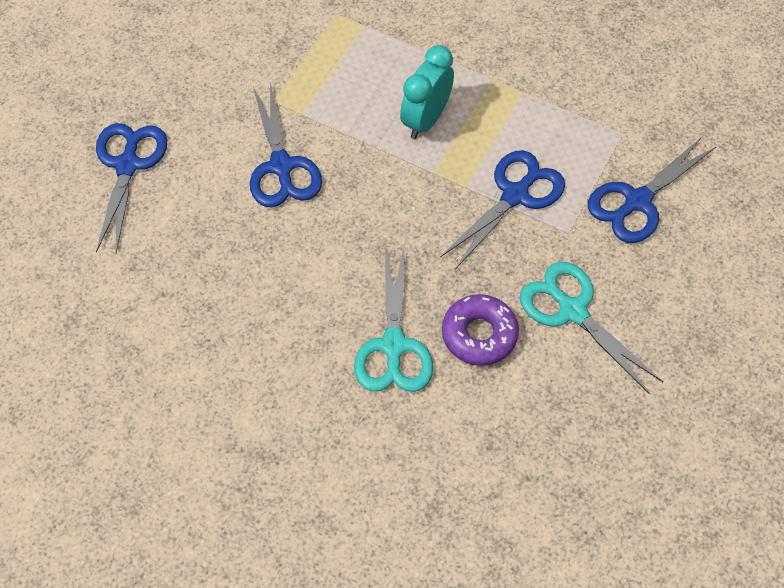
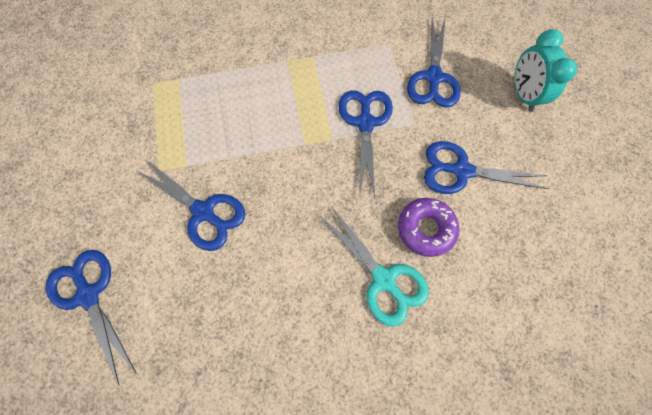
camera: 40 degrees left, 10 degrees up
turquoise clock [400,45,454,139] -> turquoise clock moved to [515,29,577,112]
turquoise scissors [520,262,663,394] -> blue scissors [424,141,549,194]

